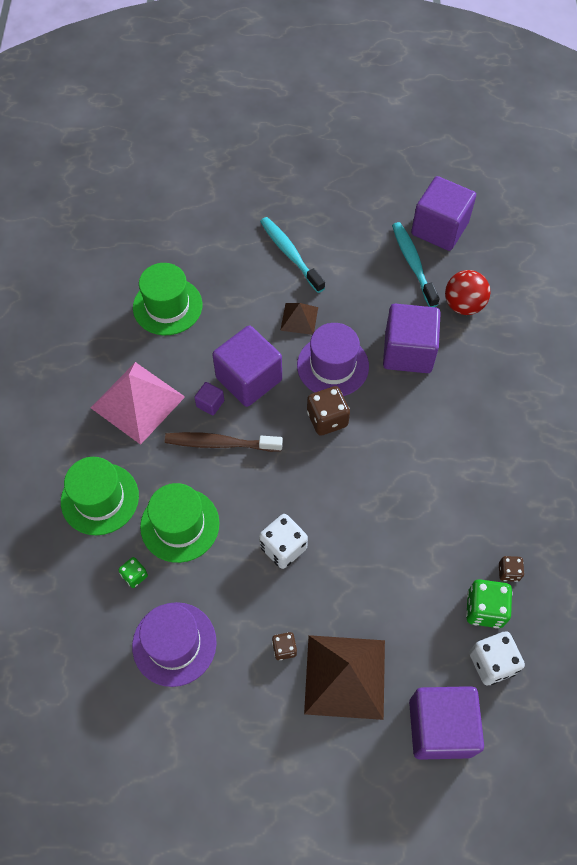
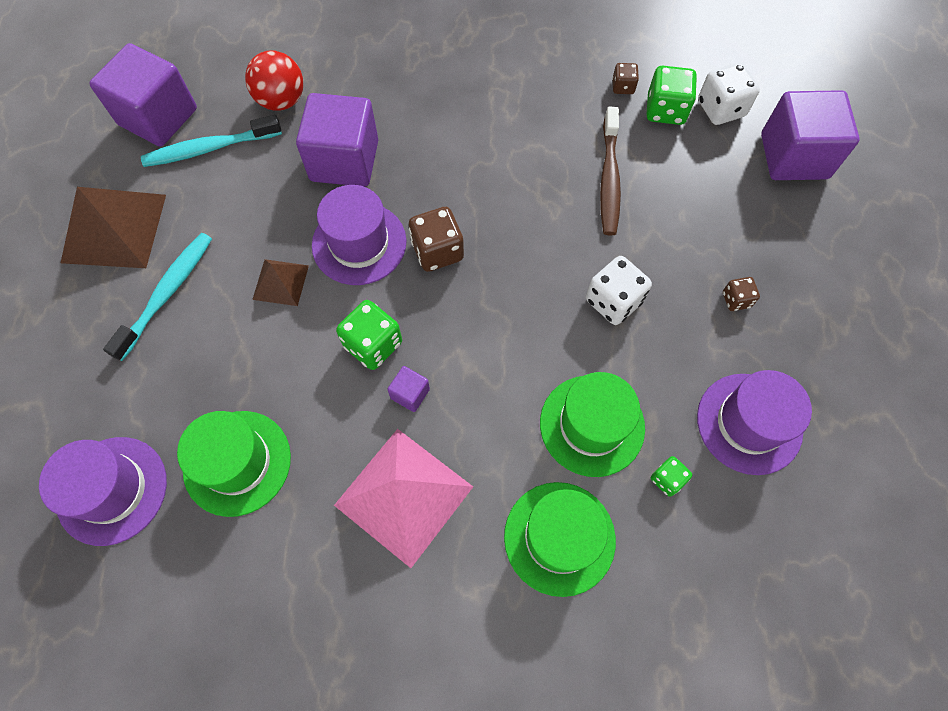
camera: 90 degrees left, 5 degrees up
brown toothbrush [165,432,283,452] -> brown toothbrush moved to [600,107,621,236]
purple cube [212,326,282,407] -> green dice [336,300,402,370]
turquoise toothbrush [260,217,325,293] -> turquoise toothbrush turned 150 degrees clockwise [103,233,212,361]
brown pyramid [304,635,385,720] -> brown pyramid moved to [61,187,166,268]
none -> purple hat [39,437,167,546]

